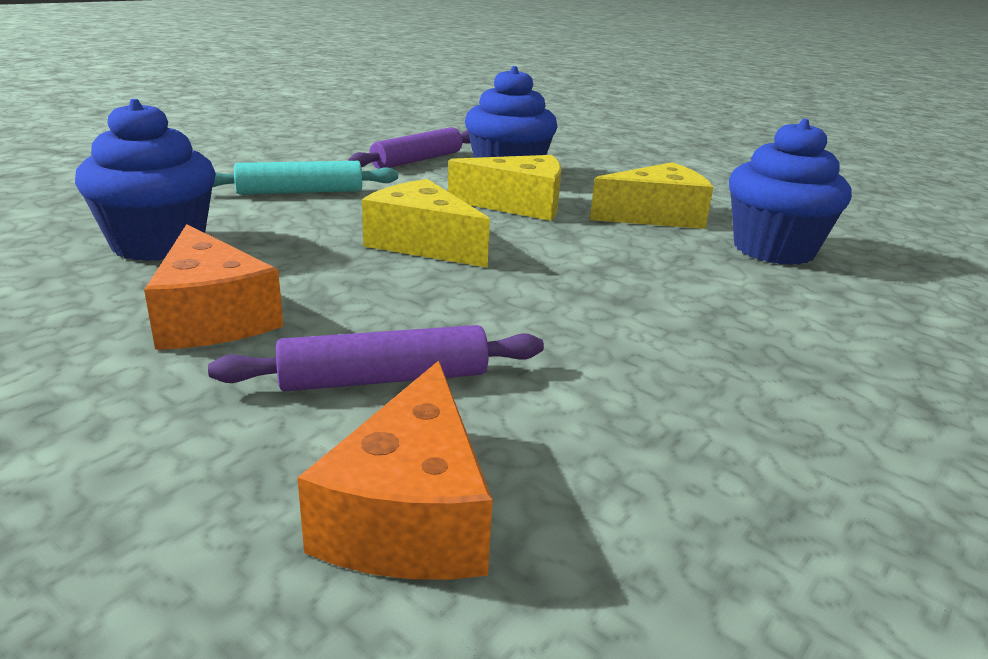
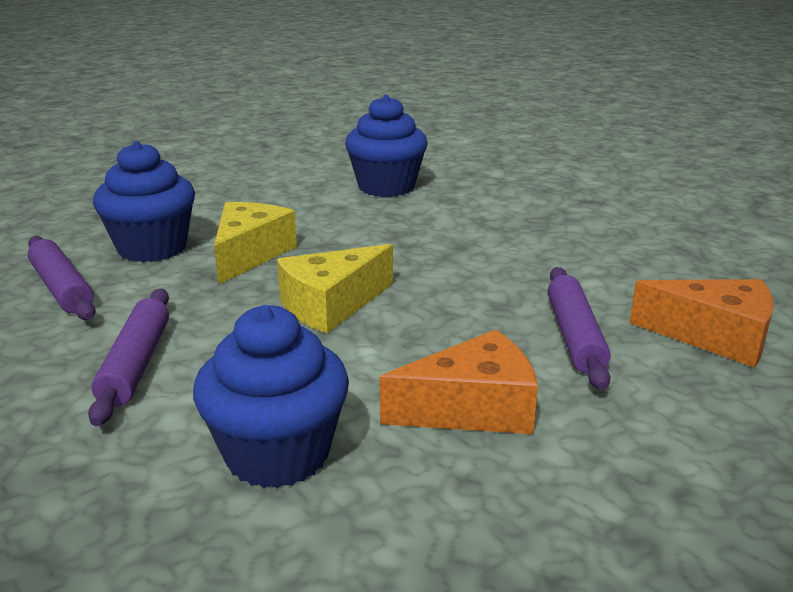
camera: 75 degrees left, 0 degrees up
turquoise rolling pin [213,161,398,195] -> purple rolling pin [88,289,169,426]
yellow cheese [590,162,713,229] -> none

